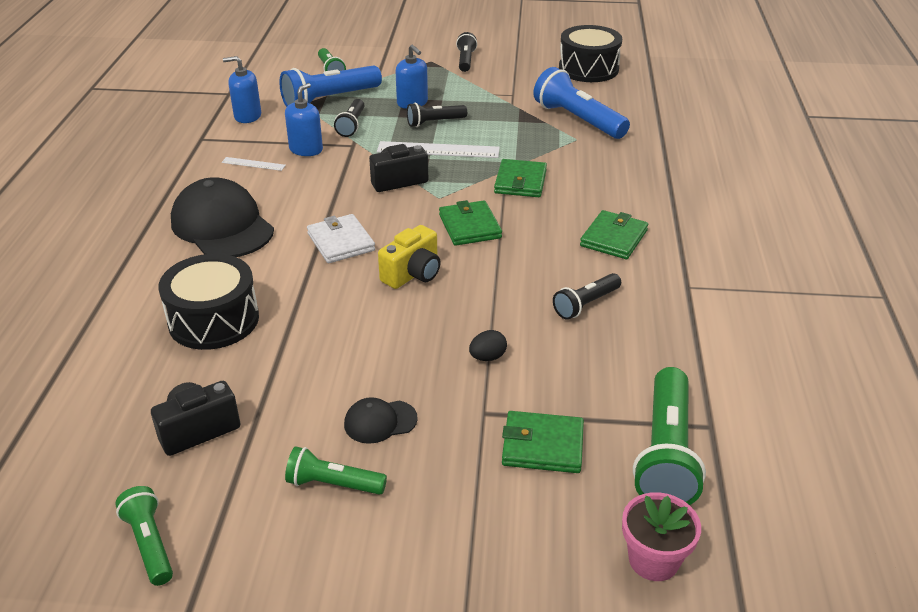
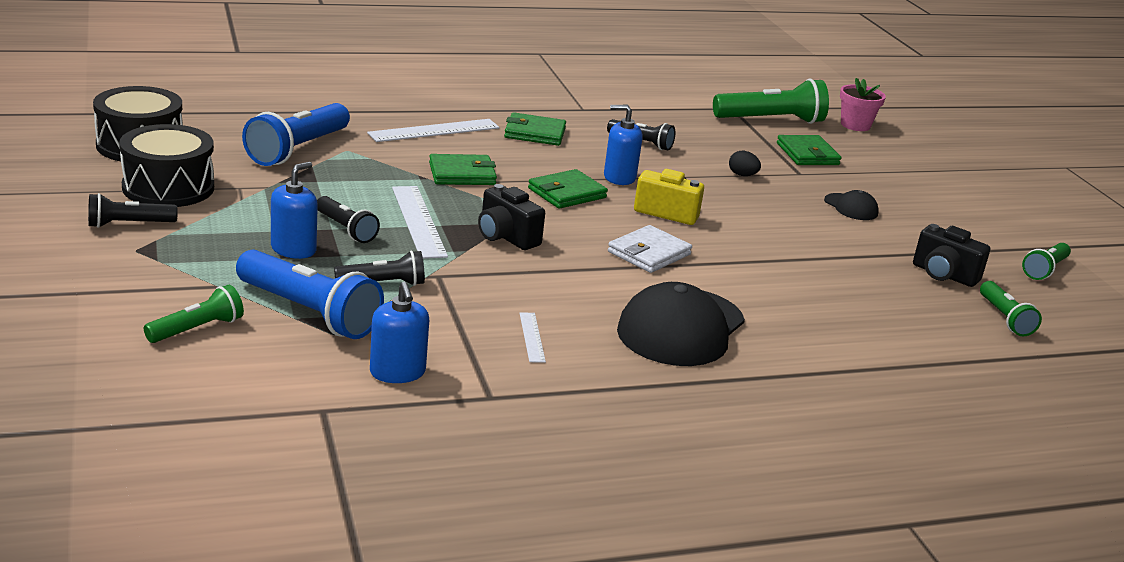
camera: 115 degrees left, 10 degrees down
black drum [158,254,259,350] -> black drum moved to [119,124,214,207]
blue soap dispenser [285,83,323,156] -> blue soap dispenser moved to [604,105,642,185]
green flashlight [285,447,387,495] -> green flashlight moved to [980,281,1042,337]
none -> white ruler [367,119,500,142]

